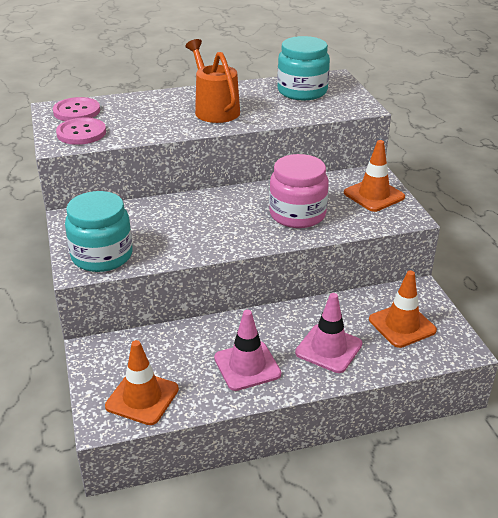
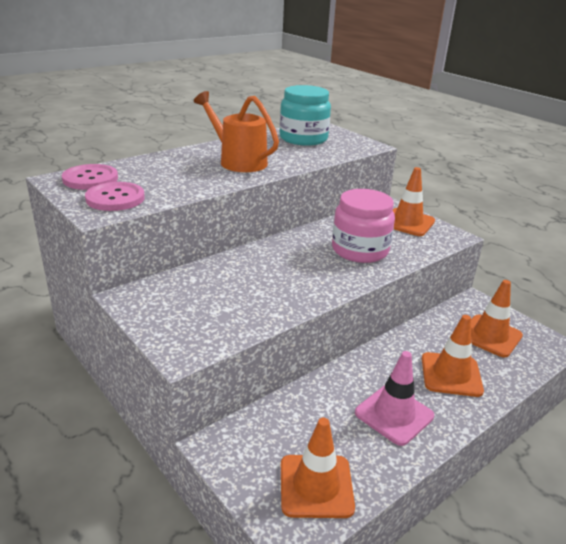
camera: 25 degrees left, 5 degrees down
turquoise jar [65,191,133,272] -> none
pink traffic cone [295,293,362,373] -> orange traffic cone [422,315,484,397]

